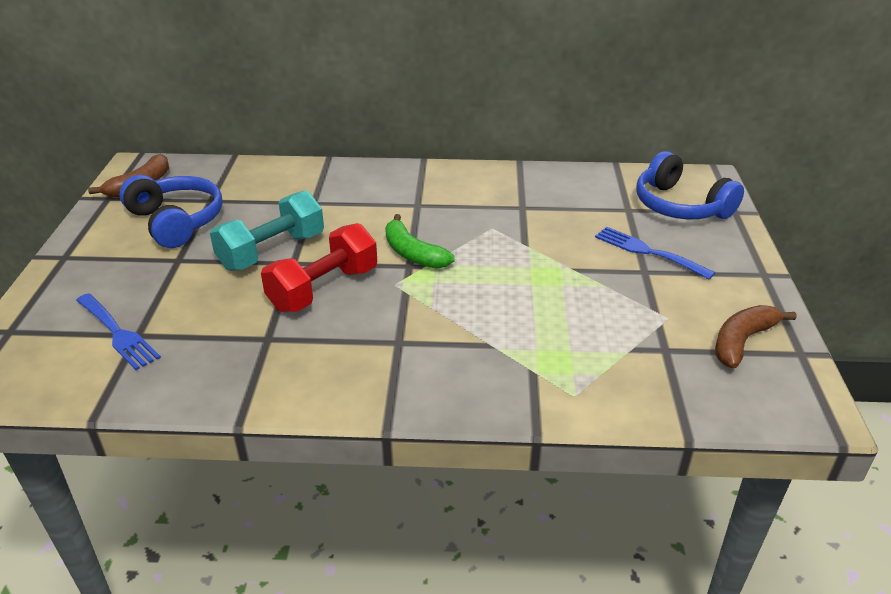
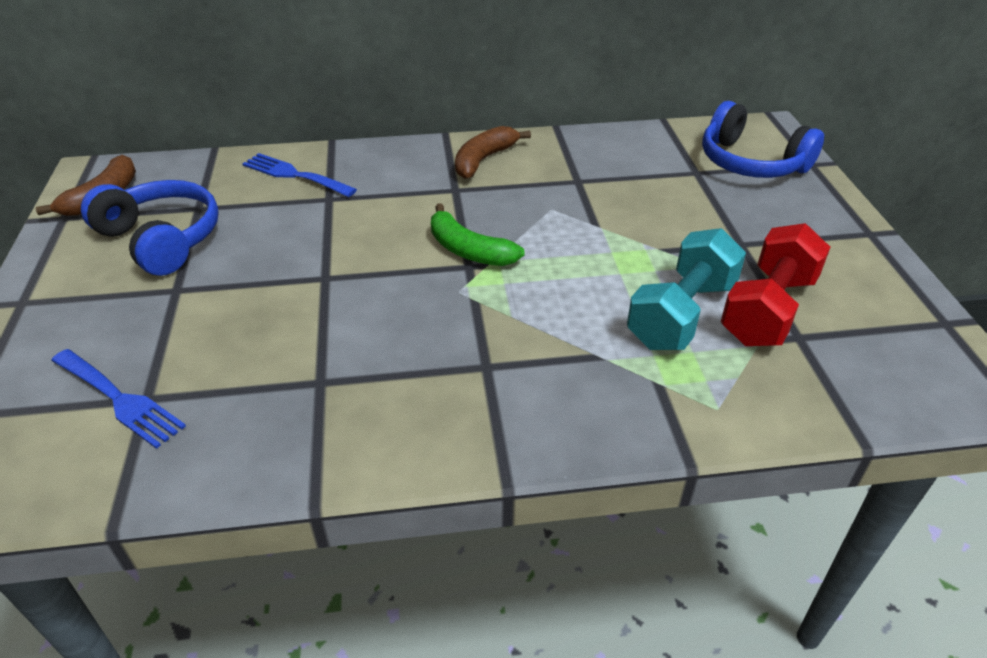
camera: 10 degrees left, 5 degrees up
turquoise dumbbell [210,191,324,271] -> turquoise dumbbell moved to [627,228,746,350]
red dumbbell [261,223,377,312] -> red dumbbell moved to [721,223,830,346]
blue fork [595,227,715,279] -> blue fork moved to [242,153,357,197]
brown banana [715,305,797,368] -> brown banana moved to [455,126,531,179]

